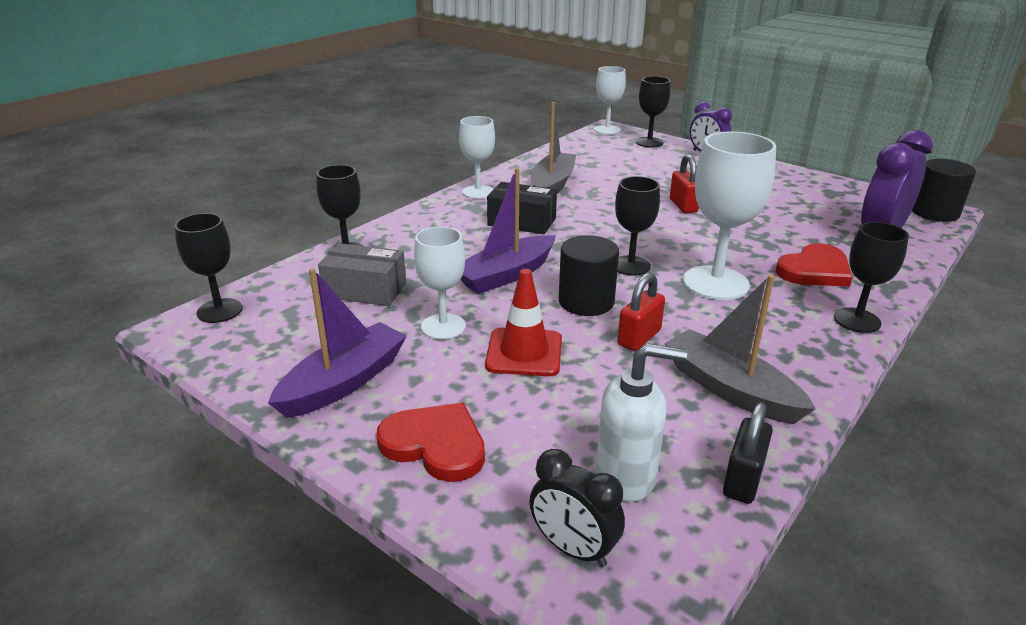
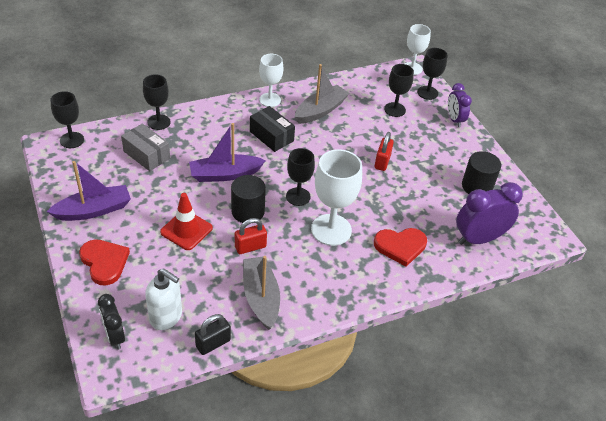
camera: 25 degrees right, 15 degrees up
white goblet [414,226,466,340] -> none
black goblet [834,222,909,333] -> black goblet moved to [384,64,414,117]
black cylinder [912,159,976,222] -> black cylinder moved to [462,151,501,194]

